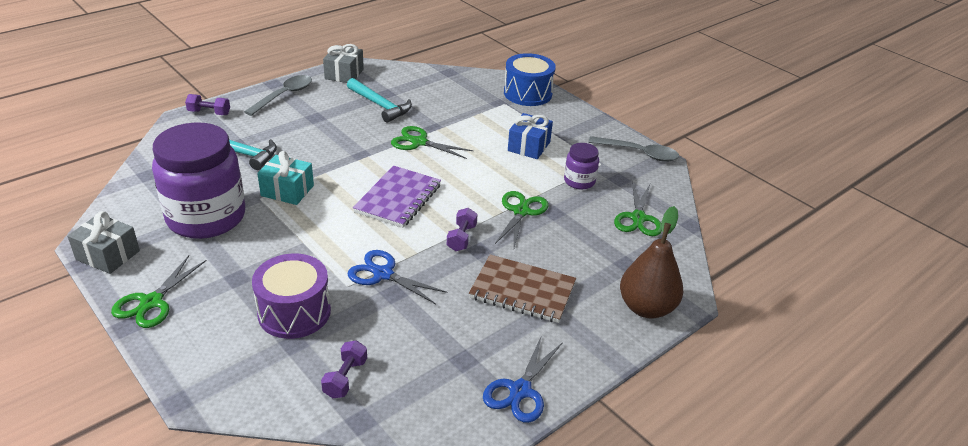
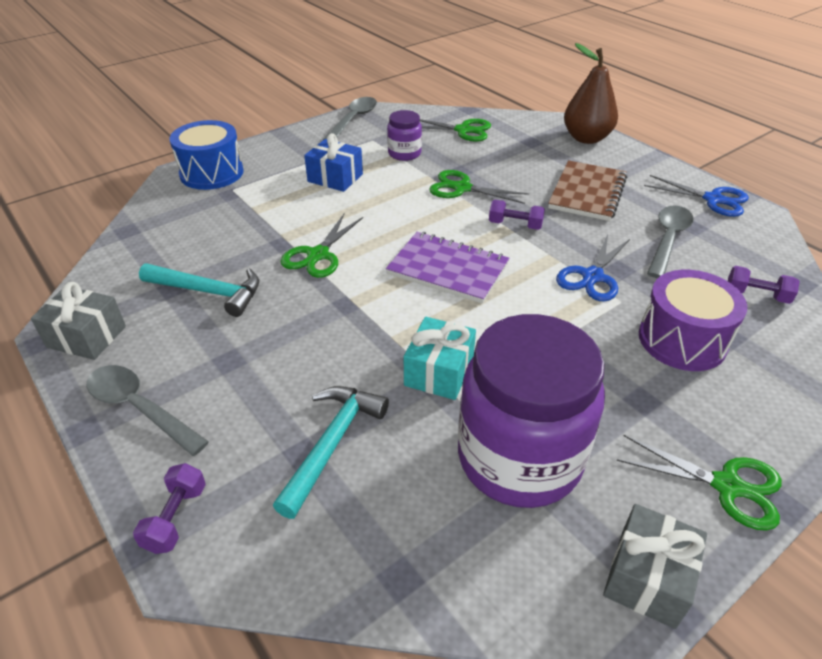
camera: 85 degrees left, 5 degrees up
turquoise hammer [347,78,412,123] -> turquoise hammer turned 60 degrees clockwise [139,264,259,317]
none -> grey spoon [647,205,694,278]

